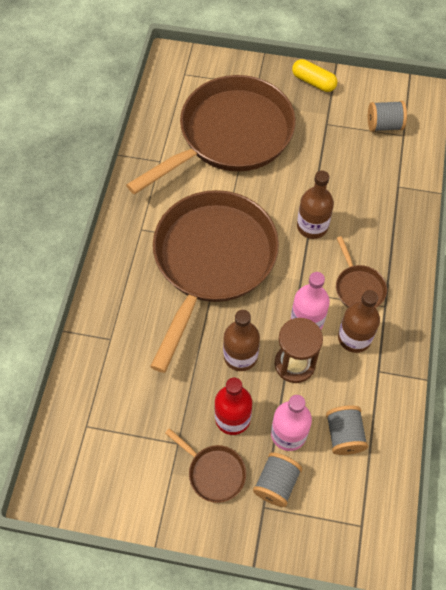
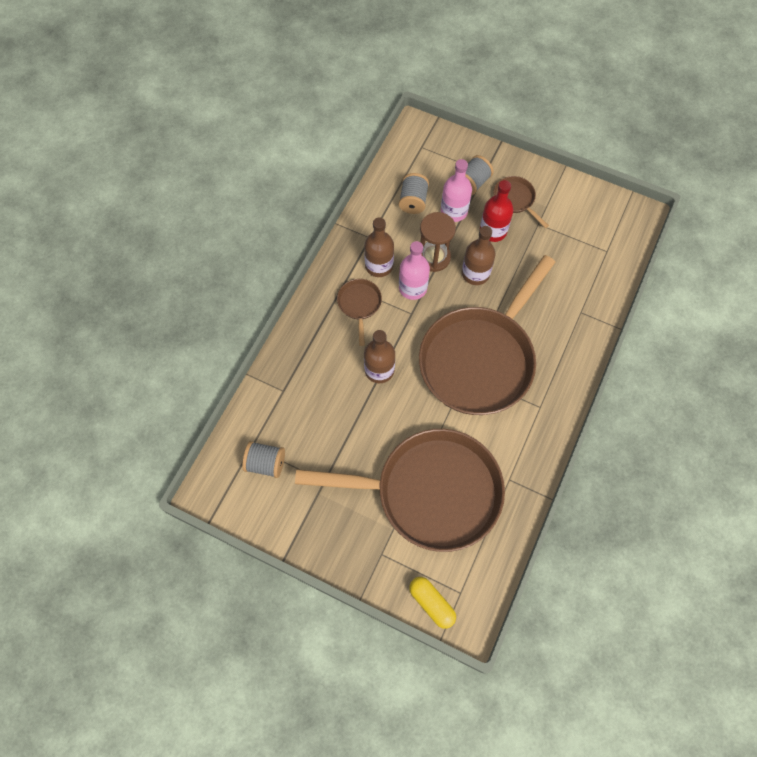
camera: 165 degrees left, 5 degrees up
brown pan [126,75,296,195] -> brown pan turned 150 degrees counterclockwise [295,429,505,552]
yellow capsule [292,59,337,92] -> yellow capsule moved to [409,577,456,629]

